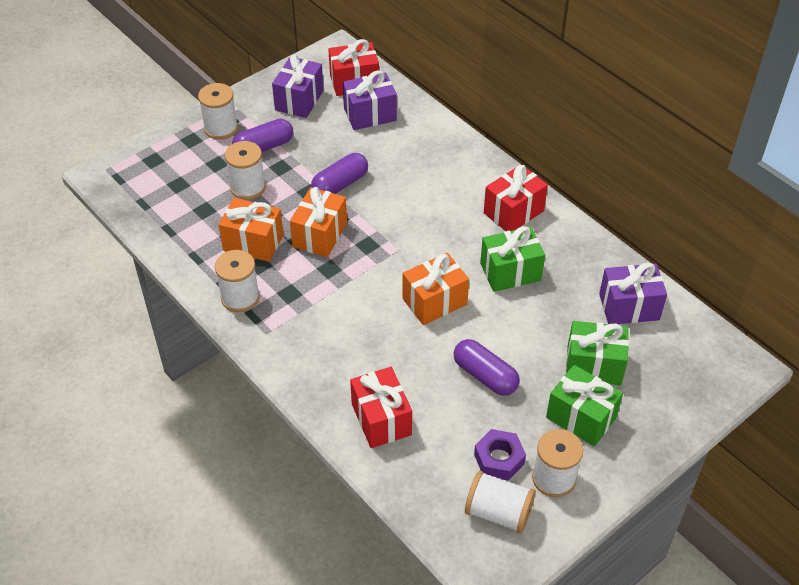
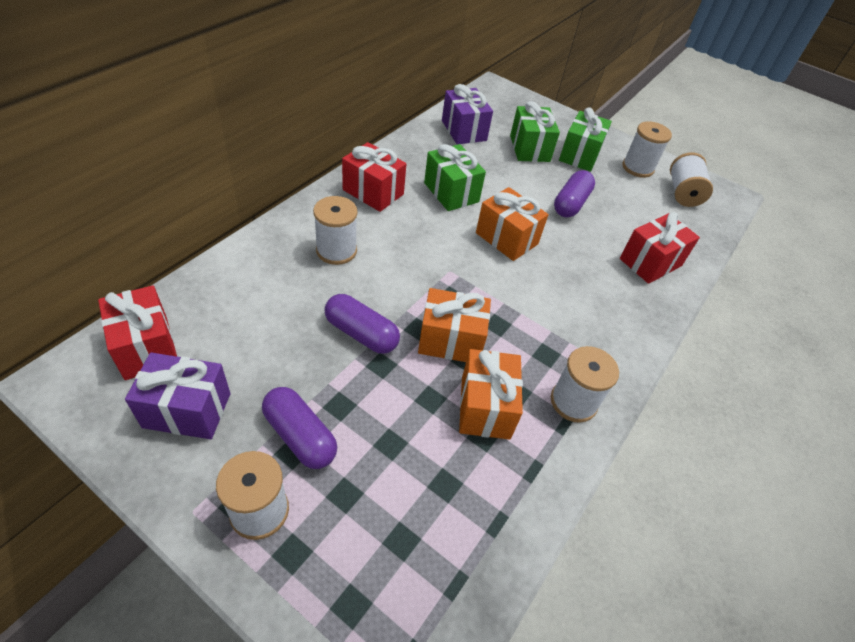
camera: 110 degrees left, 0 degrees up
white spool [225,141,266,200] -> white spool moved to [313,196,358,265]
purple gift [343,70,397,130] -> none
purple nut [474,429,526,481] -> none

